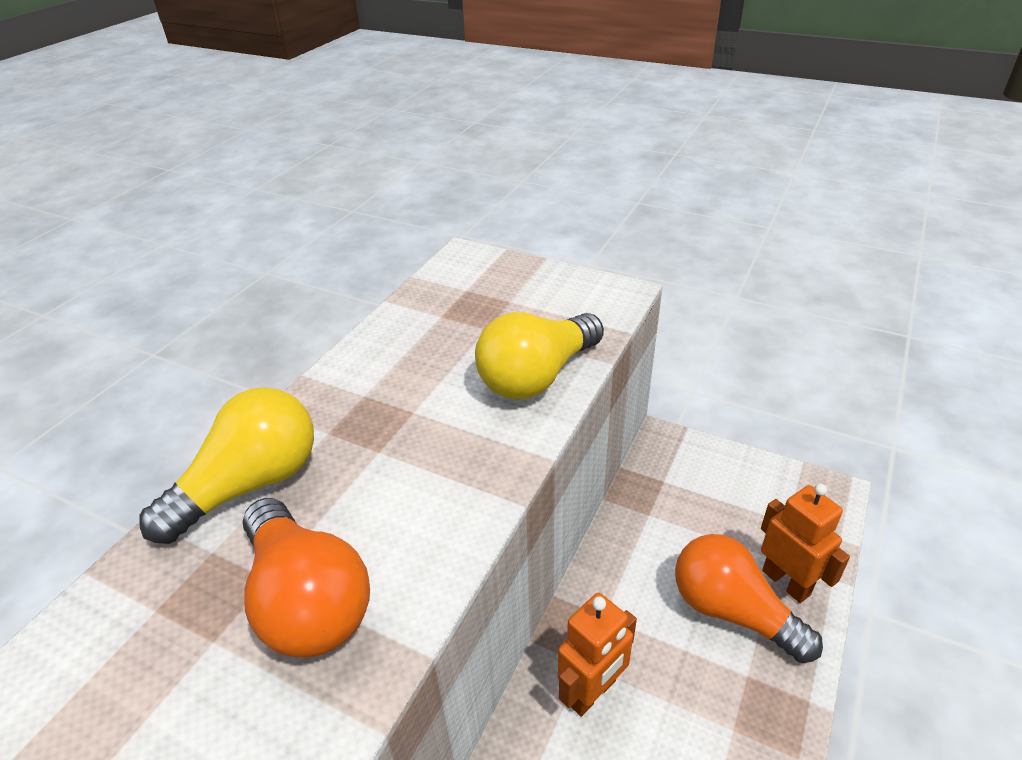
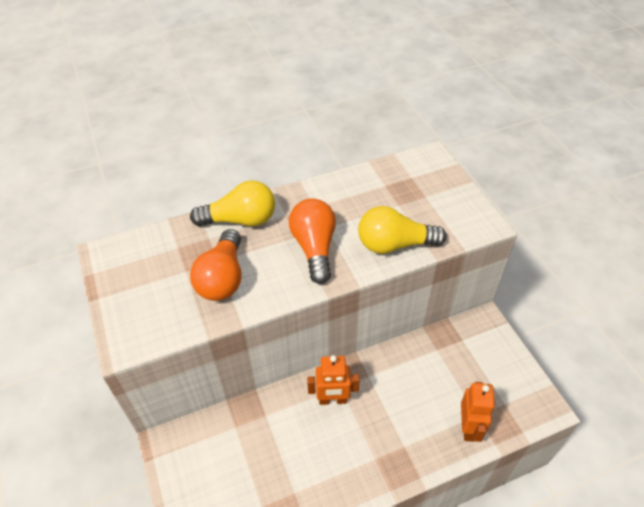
camera: 40 degrees right, 10 degrees up
orange light bulb [675,534,823,663] -> orange light bulb moved to [289,198,336,284]

